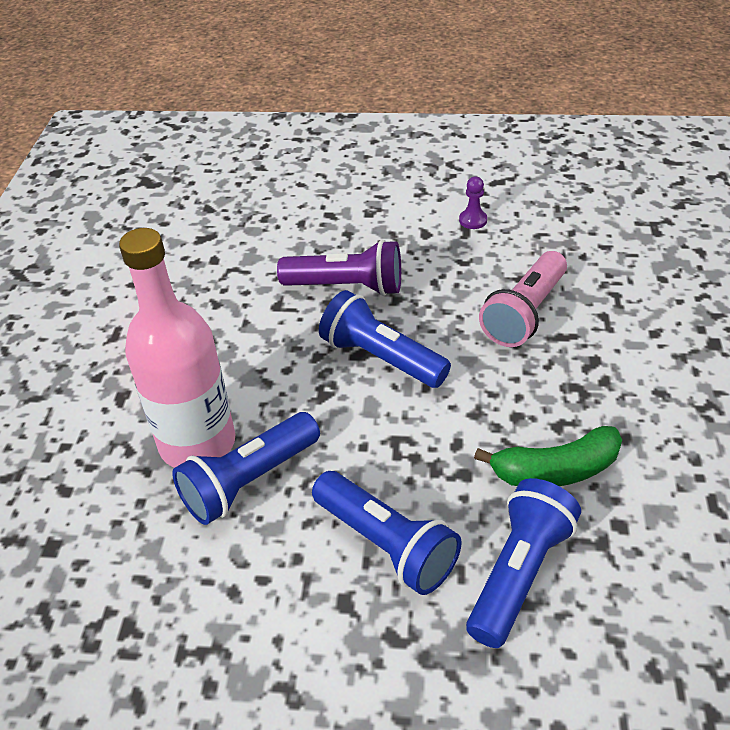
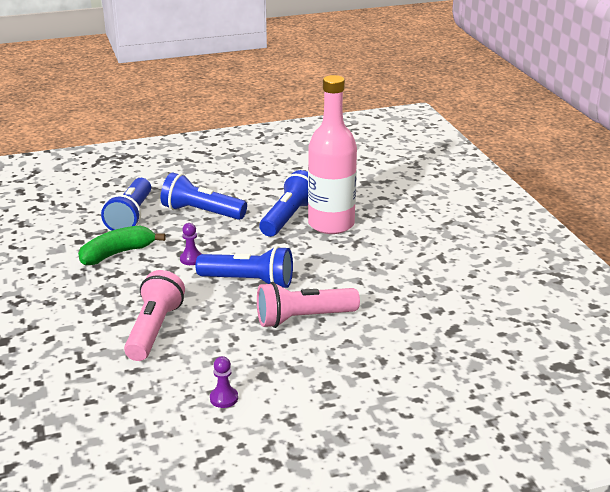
camera: 155 degrees right, 15 degrees down
purple flashlight [277,240,401,296] -> pink flashlight [257,282,360,328]
none -> purple pawn [180,223,202,265]

